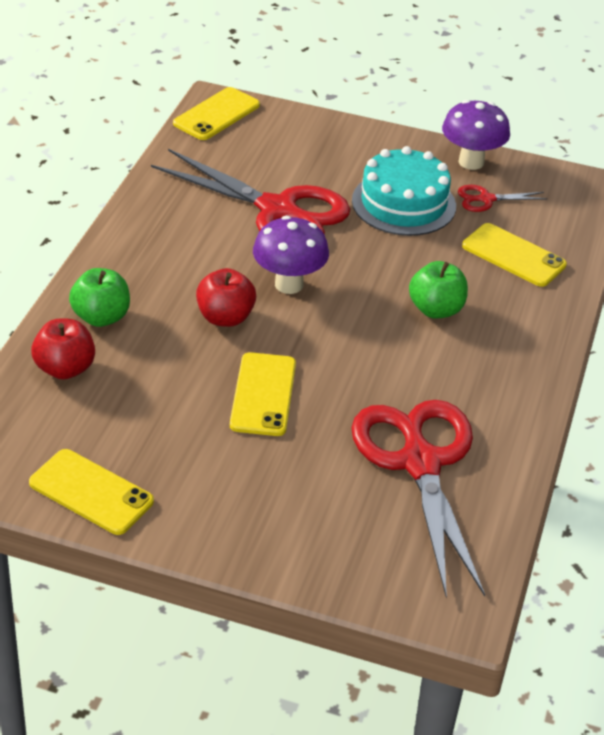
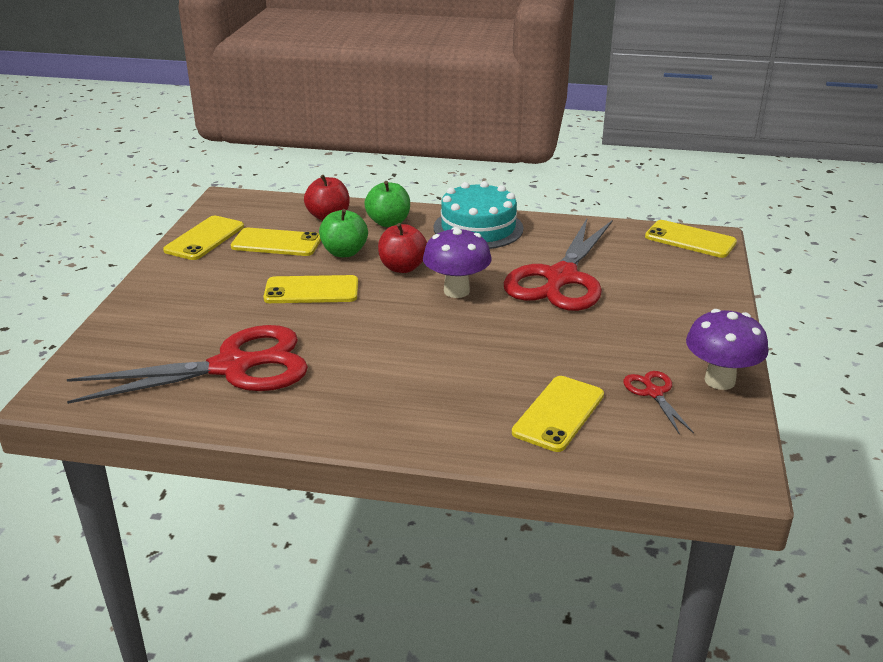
camera: 85 degrees right, 10 degrees down
turquoise cake [352,146,456,236] -> turquoise cake moved to [433,181,524,249]
green apple [409,261,468,318] -> green apple moved to [319,209,368,257]
none -> yellow phone [231,228,321,256]

